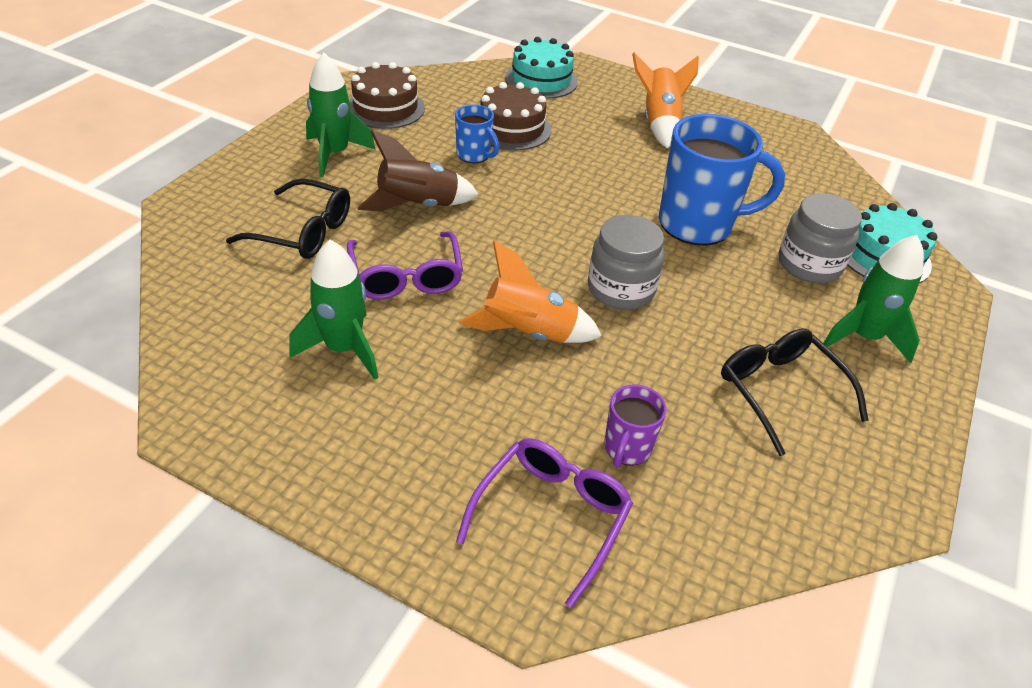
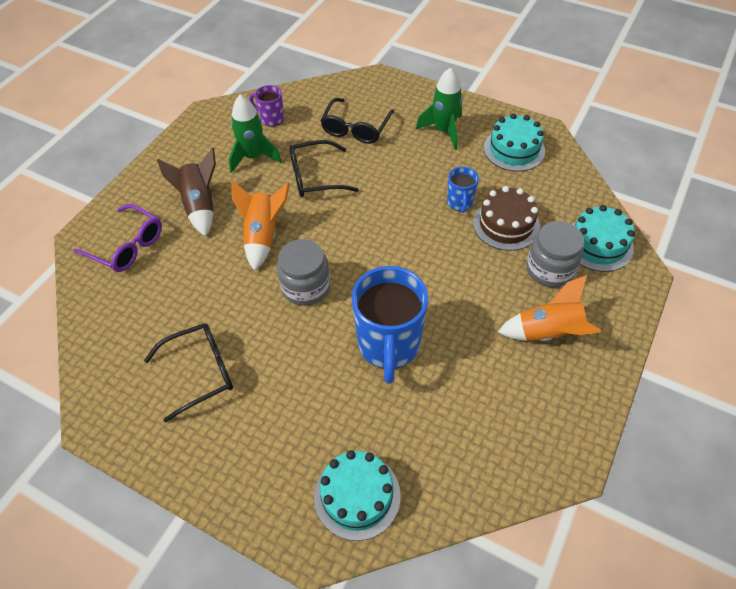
camera: 95 degrees right, 10 degrees up
purple glasses [347,231,463,300] -> black glasses [289,140,359,197]
brown cake [349,62,425,129] -> turquoise cake [484,113,545,171]
brown rocket [357,130,479,212] -> brown rocket moved to [157,148,216,237]
blue mug [455,104,499,163] -> blue mug turned 45 degrees counterclockwise [447,167,479,213]
purple mug [604,384,667,468] -> purple mug moved to [249,85,284,127]
grey jar [778,193,862,283] -> grey jar moved to [527,221,584,287]
green rocket [823,235,924,363] -> none

